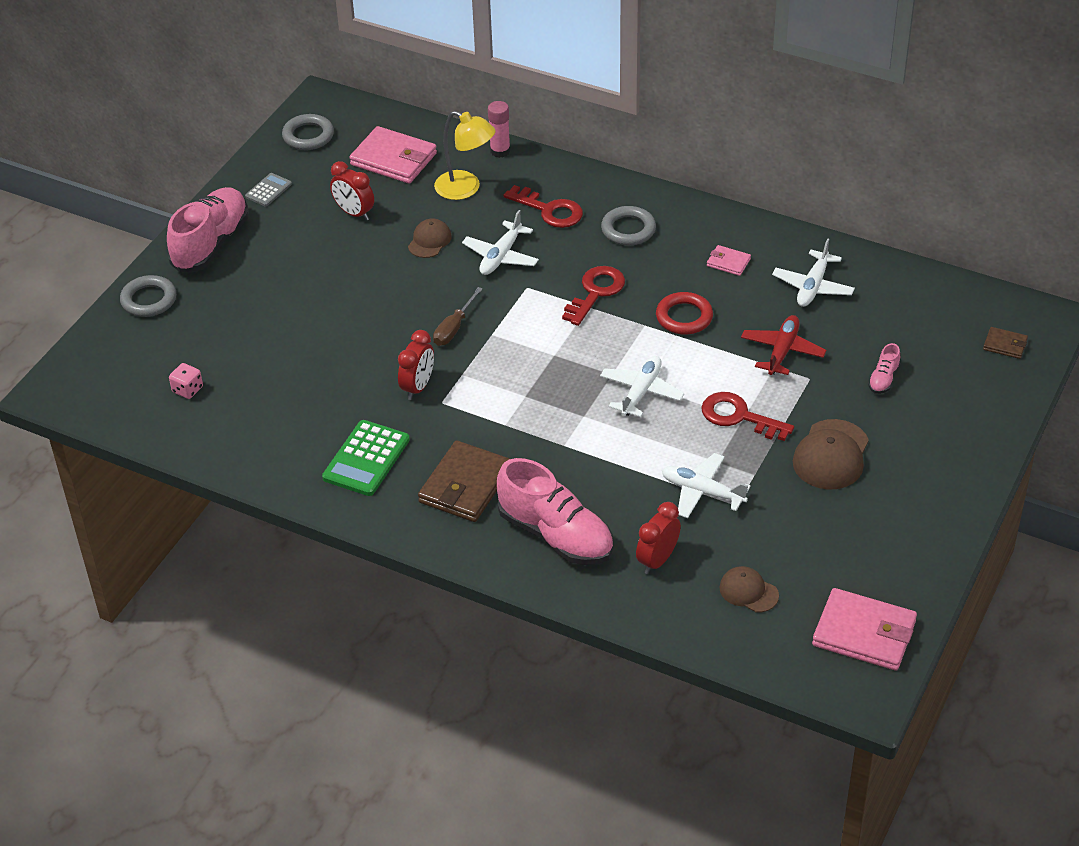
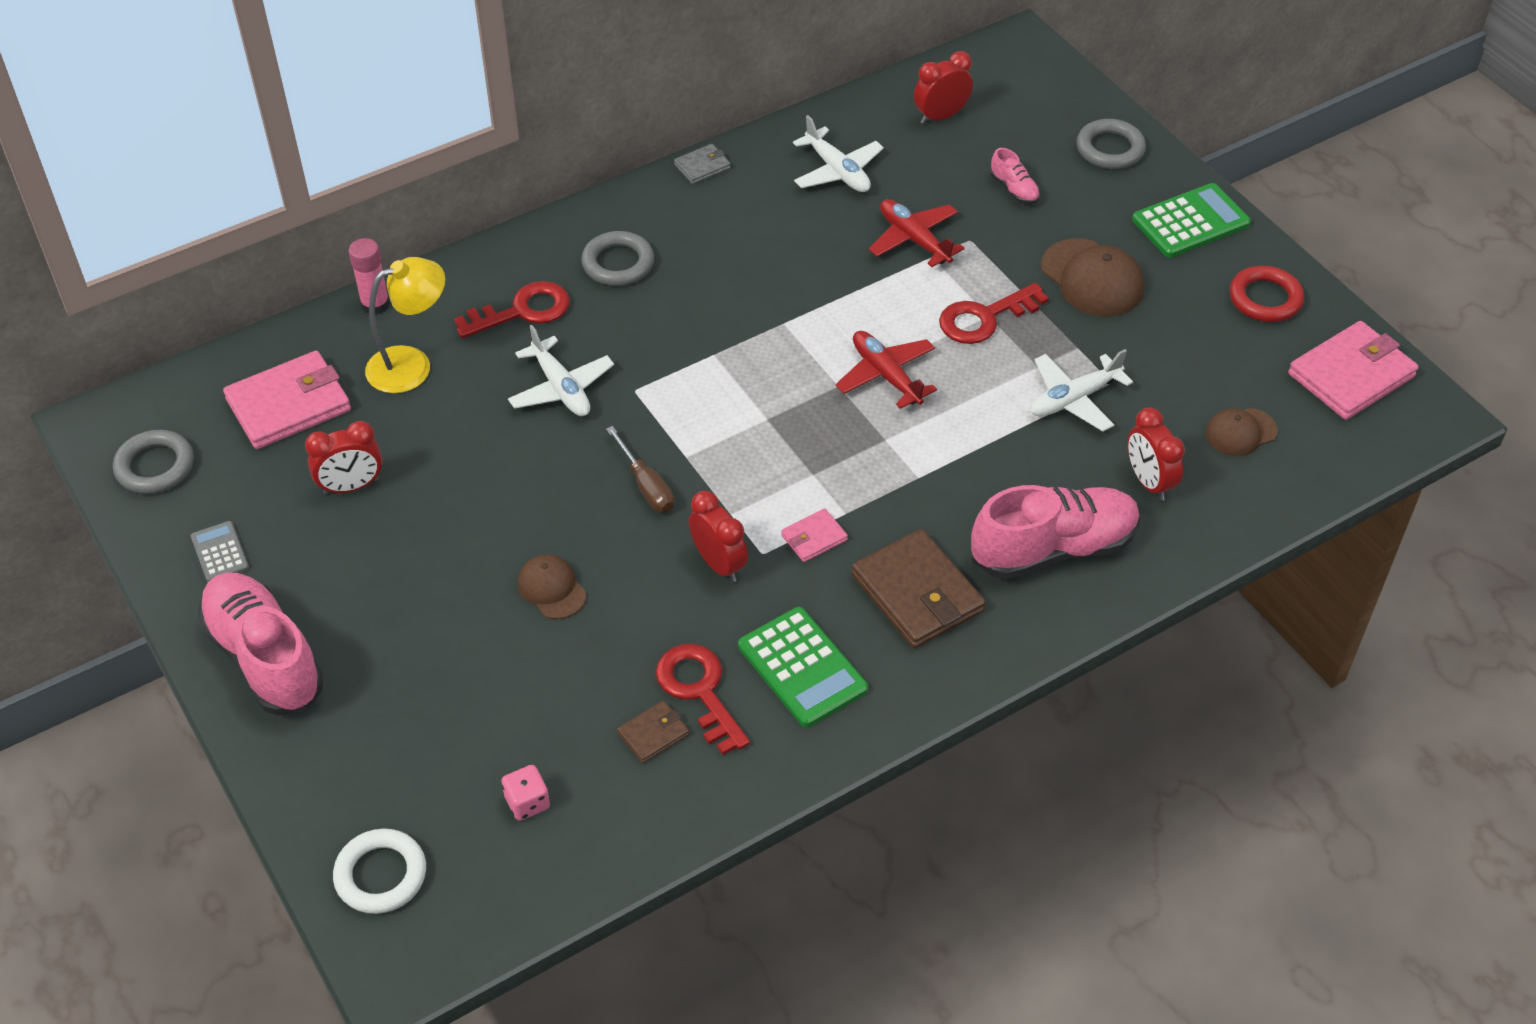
camera: 60 degrees left, 5 degrees up
grey ring [120,275,176,317] -> grey ring moved to [1076,119,1146,169]
brown cap [408,219,452,258] -> brown cap moved to [518,554,587,619]
red key [562,266,625,326] -> red key moved to [656,644,750,755]
white plane [600,356,684,417] -> red plane [836,331,937,409]
red ring [656,292,713,335] -> red ring moved to [1230,266,1304,322]
pink wallet [707,245,751,276] -> pink wallet moved to [781,508,848,562]
brown wallet [983,327,1028,359] -> brown wallet moved to [617,701,689,763]
none -> white ring [333,829,426,914]
none -> grey wallet [674,144,731,184]
none -> red clock [914,51,973,124]
none -> green calculator [1132,183,1251,258]

